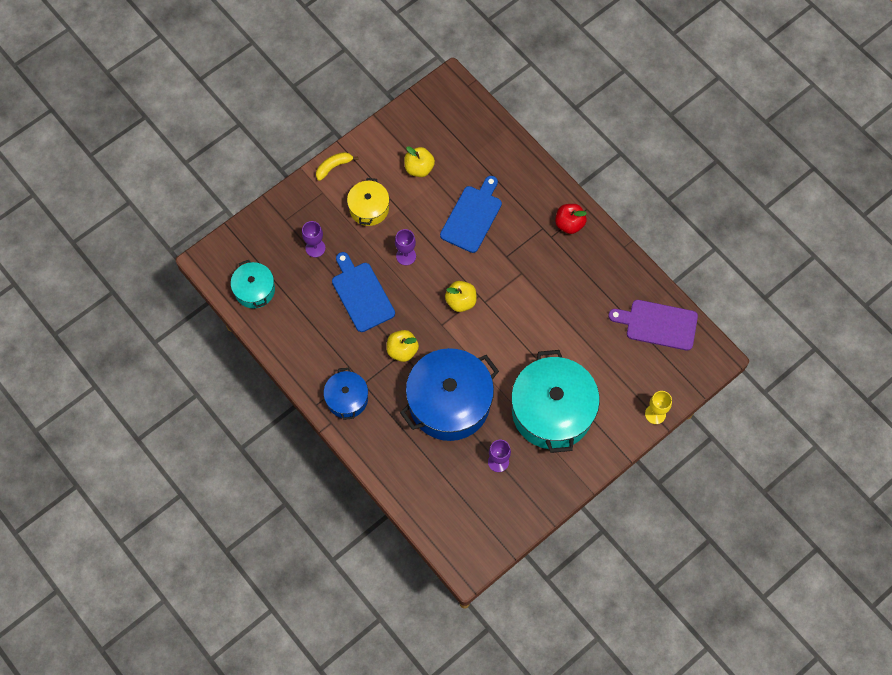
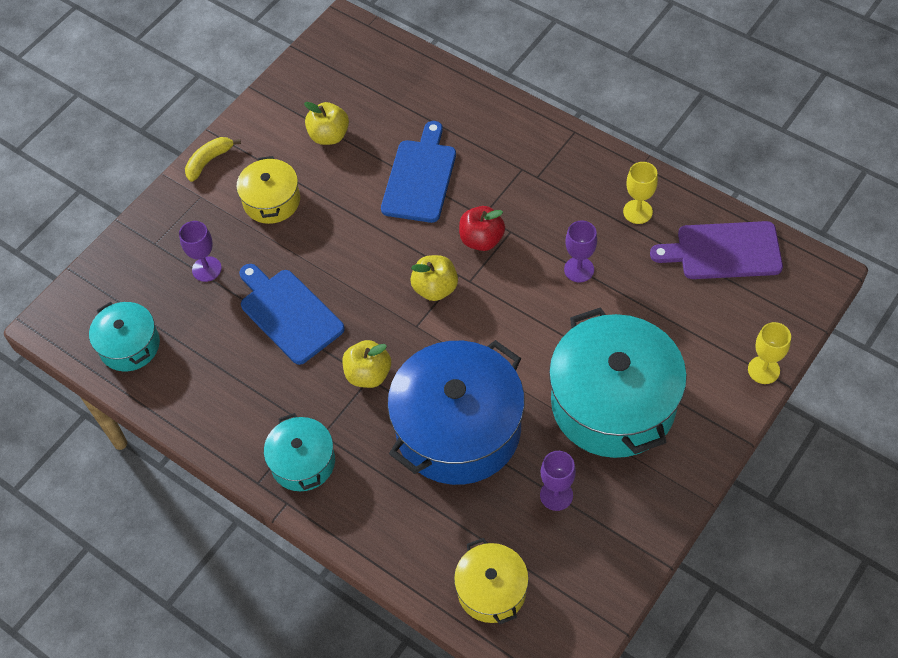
camera: 10 degrees left, 10 degrees down
blue pot [324,368,368,420] -> turquoise pot [264,413,335,491]
purple goblet [395,229,416,265] -> purple goblet moved to [564,220,597,282]
red apple [555,204,587,234] -> red apple moved to [459,206,505,251]
none -> yellow pot [454,538,529,624]
none -> yellow goblet [623,162,658,224]

